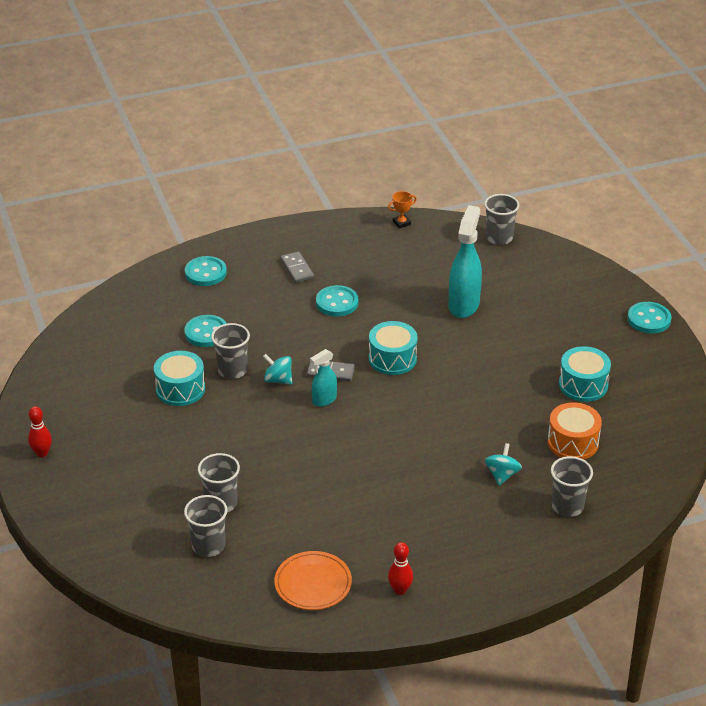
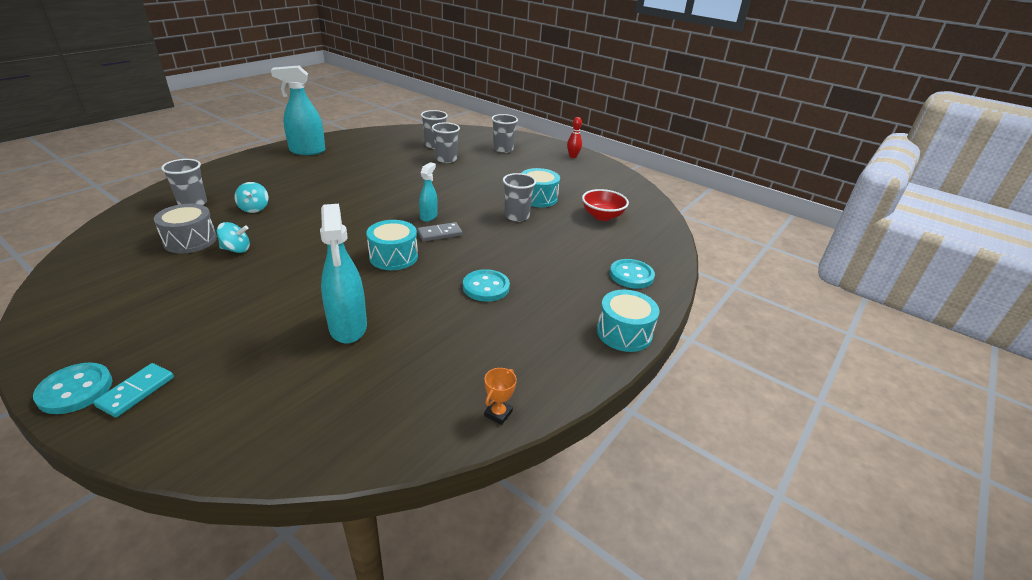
camera: 145 degrees right, 5 degrees down
turquoise button [184,315,227,347] -> none
turquoise spinning top [263,354,292,385] -> turquoise spinning top moved to [217,222,250,253]
orange plate [274,551,352,610] -> none
grey domino [280,252,314,283] -> none
red bowling pin [388,542,413,595] -> turquoise spray bottle [271,66,325,155]
grey cup [484,194,519,245] -> grey cup moved to [492,114,518,153]
orange drum [548,402,602,460] -> grey drum [154,204,217,253]
turquoise drum [559,346,611,402] -> turquoise drum moved to [597,290,659,352]
none -> turquoise domino [93,363,174,417]
none -> red bowl [582,189,629,221]

